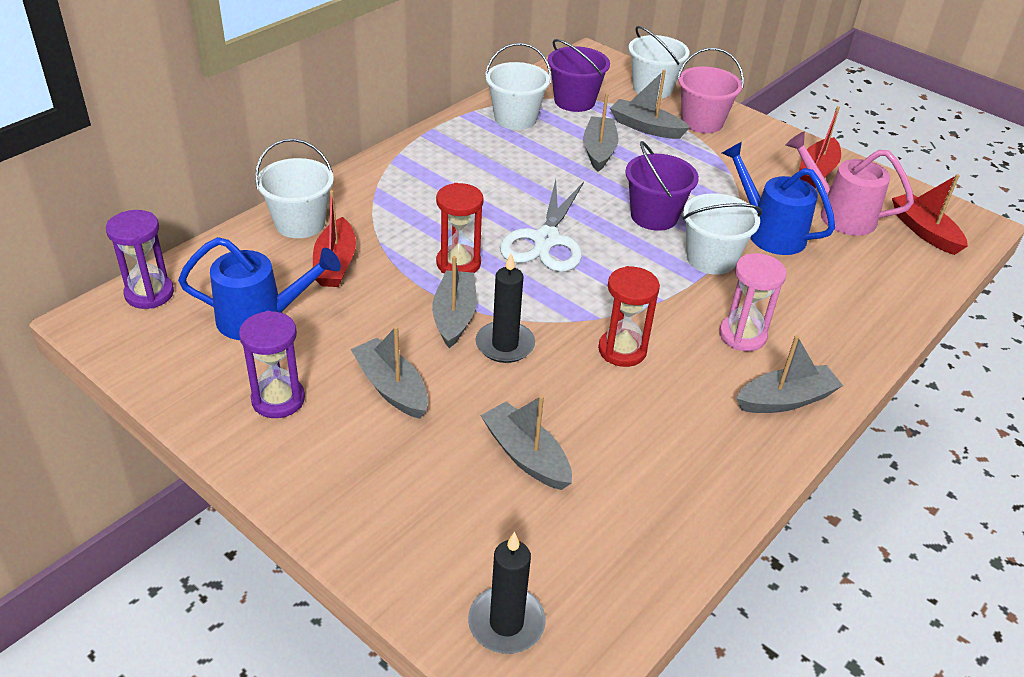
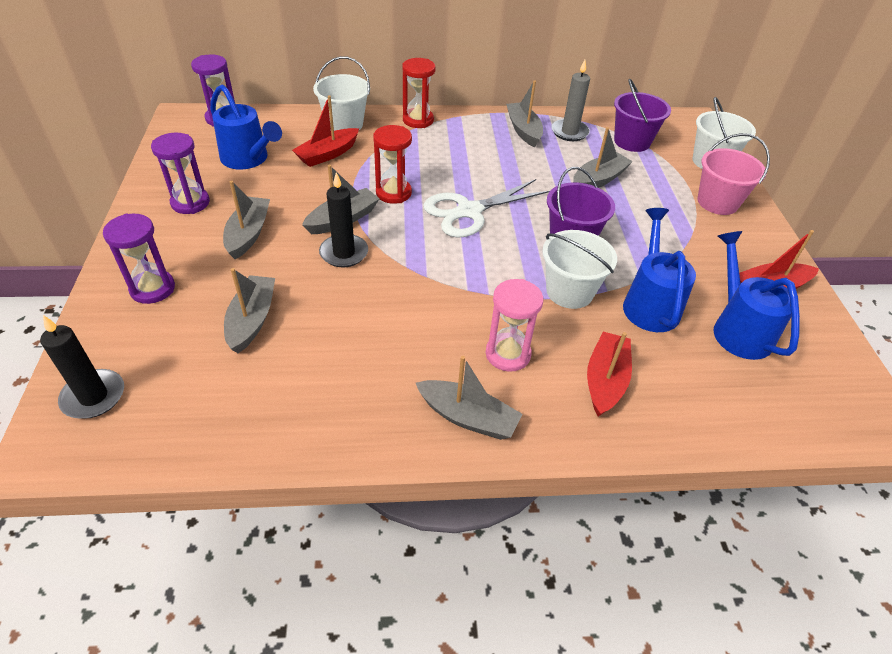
camera: 45 degrees right, 5 degrees up
white bucket [485,43,551,130] -> grey candle [551,60,590,141]
red hourglass [598,266,660,367] -> red hourglass moved to [402,58,436,128]
grey boat [610,70,690,139] -> grey boat moved to [506,81,543,147]
pink watering can [786,132,914,236] -> blue watering can [714,231,800,360]
red boat [892,174,968,255] -> red boat moved to [587,332,632,417]
none -> purple hourglass [103,214,175,304]

